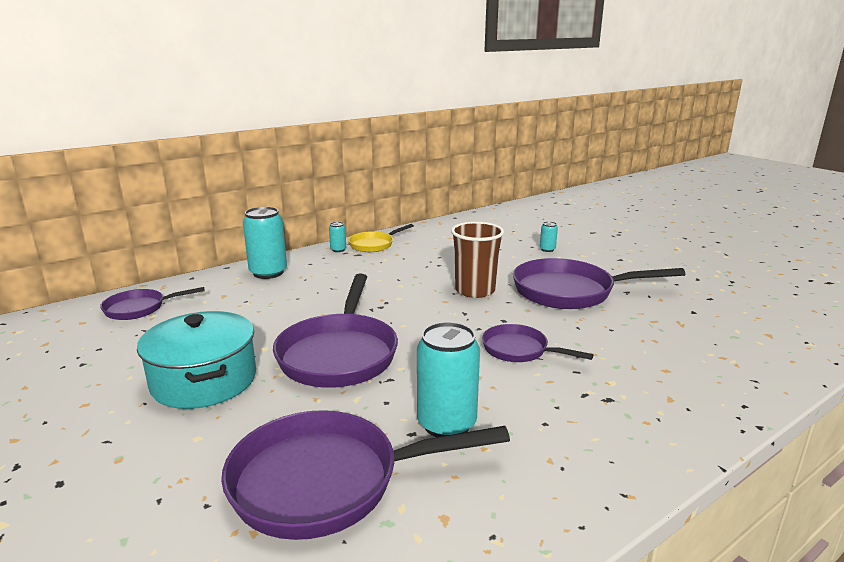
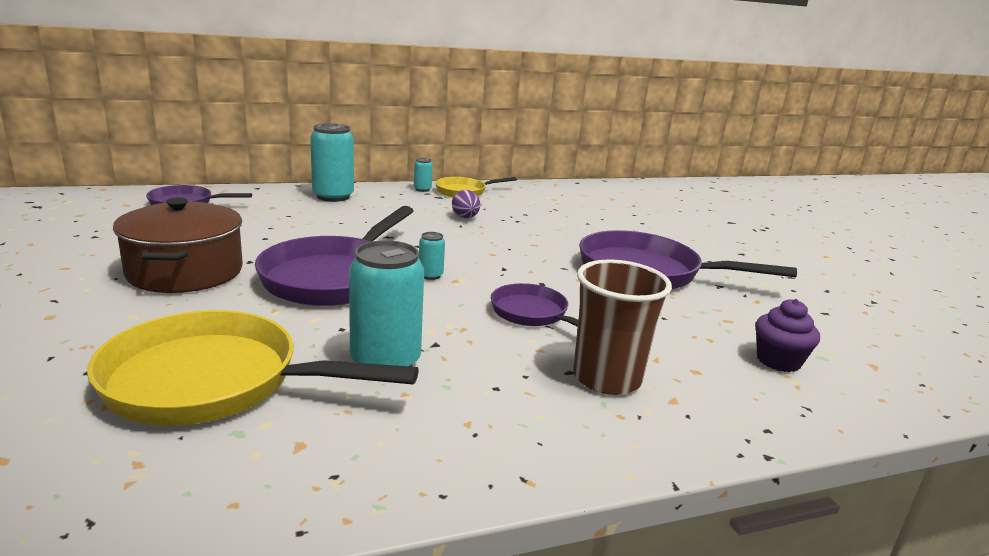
camera: 15 degrees right, 0 degrees up
turquoise pot [137,311,256,409] -> brown pot [113,198,243,293]
purple pan [221,410,510,540] -> yellow pan [87,310,419,426]
brown cup [451,222,504,298] -> brown cup moved to [573,260,672,395]
turquoise can [540,221,558,252] -> turquoise can moved to [419,232,445,280]
none -> purple egg [452,190,480,218]
none -> purple cupcake [755,299,820,372]

